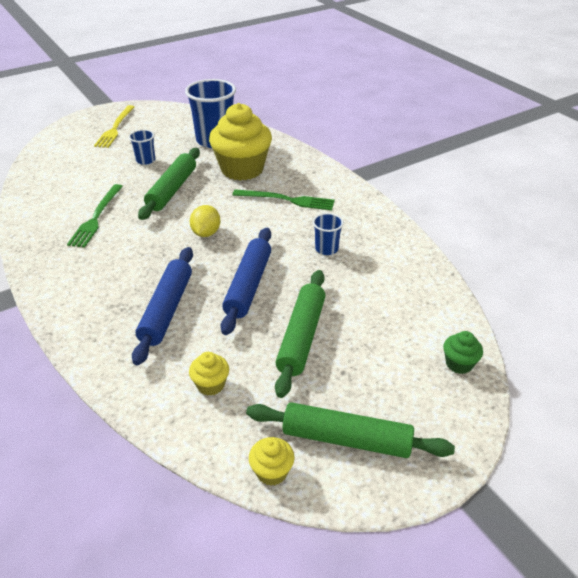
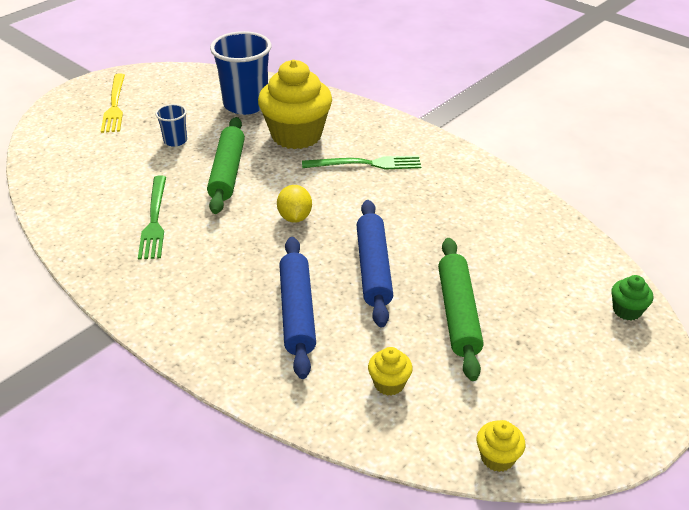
camera: 15 degrees left, 0 degrees up
green rolling pin [246,402,455,458] -> none
blue cup [313,213,344,255] -> none

